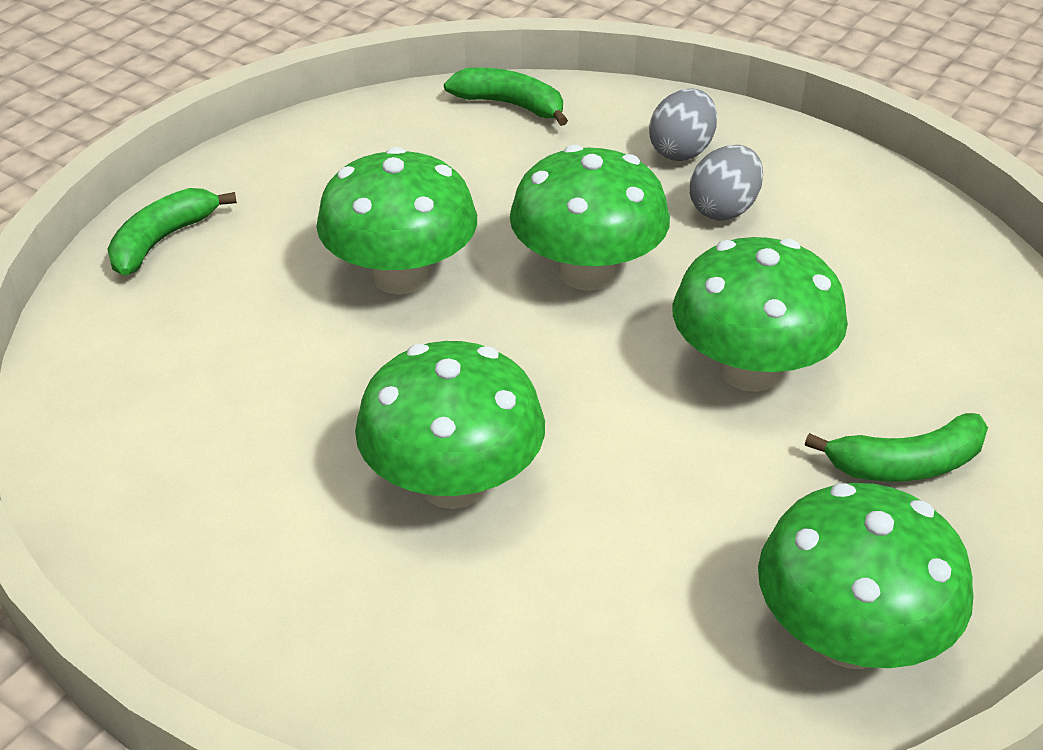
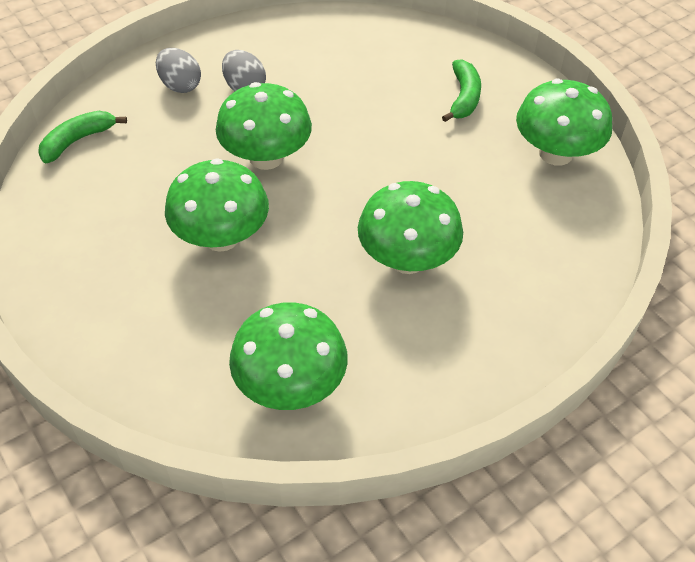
camera: 70 degrees left, 10 degrees up
green banana [107,188,237,276] -> none
green mushroom [673,237,848,392] -> green mushroom moved to [229,302,348,410]

